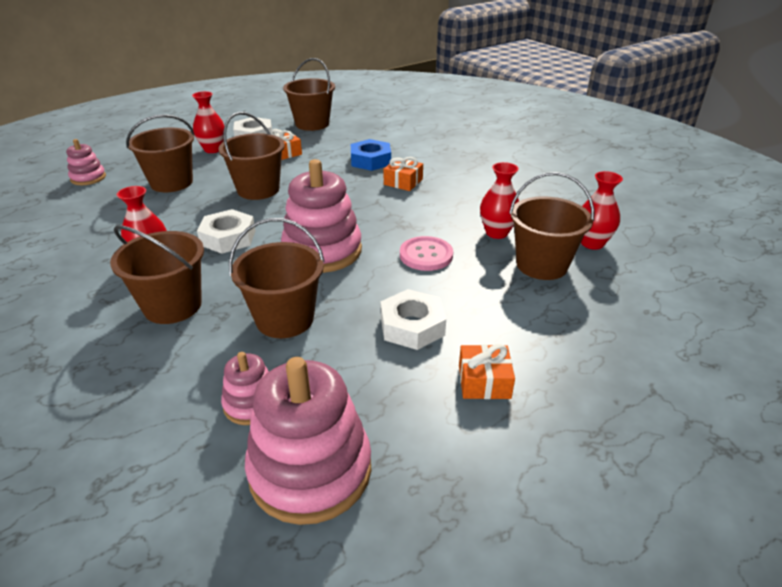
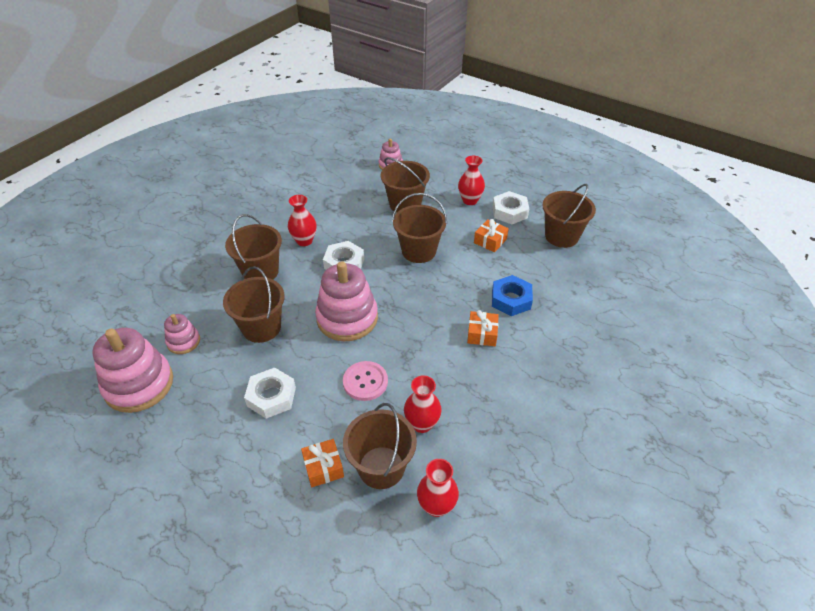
camera: 70 degrees right, 10 degrees up
orange gift [459,344,515,399] -> orange gift moved to [301,439,344,487]

